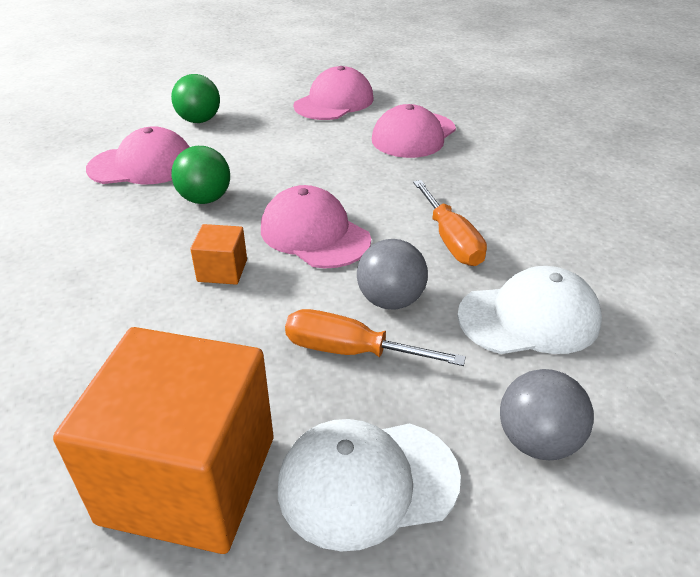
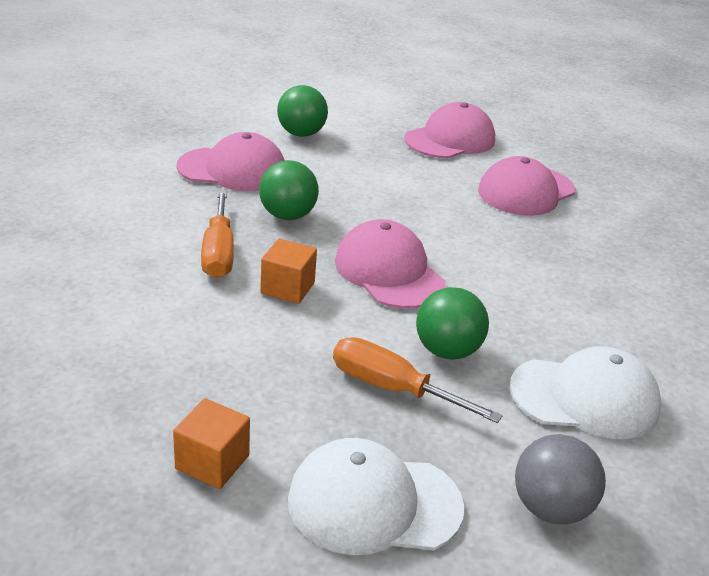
camera: 10 degrees right, 5 degrees down
orange cube [53,327,273,554] -> orange cube [173,398,250,489], size x0.43
grey ball [357,239,428,310] -> green ball [416,287,489,360]
orange screwdriver [413,180,487,266] -> orange screwdriver moved to [201,191,234,278]

